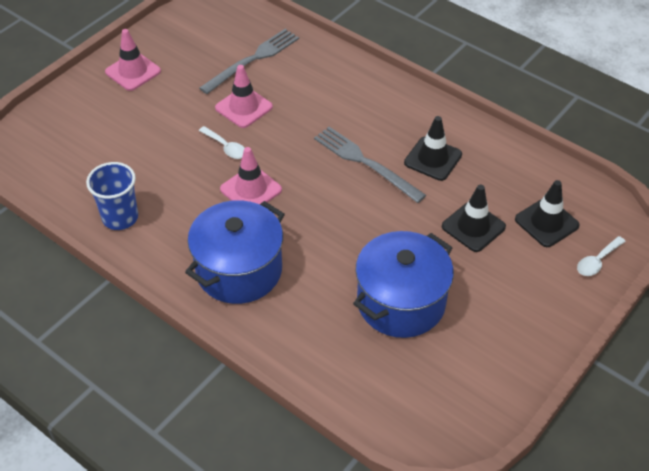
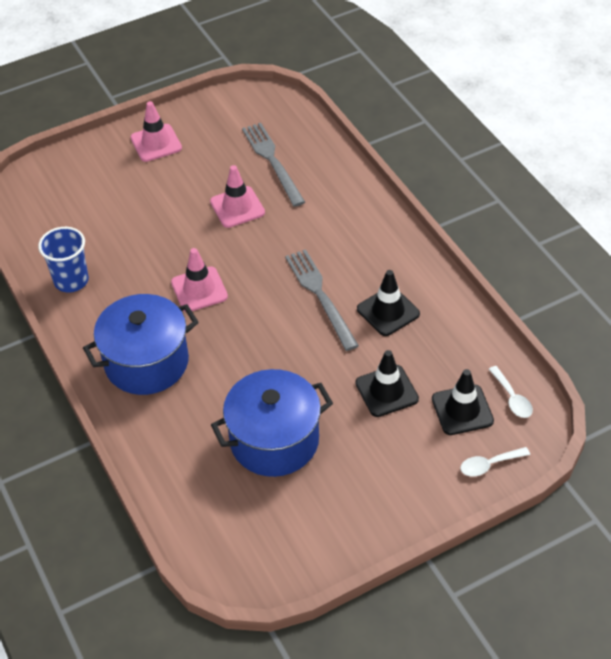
camera: 25 degrees right, 0 degrees up
grey fork [199,29,299,94] -> grey fork turned 90 degrees counterclockwise [242,123,305,207]
white spoon [199,126,244,159] -> white spoon moved to [489,366,533,418]

